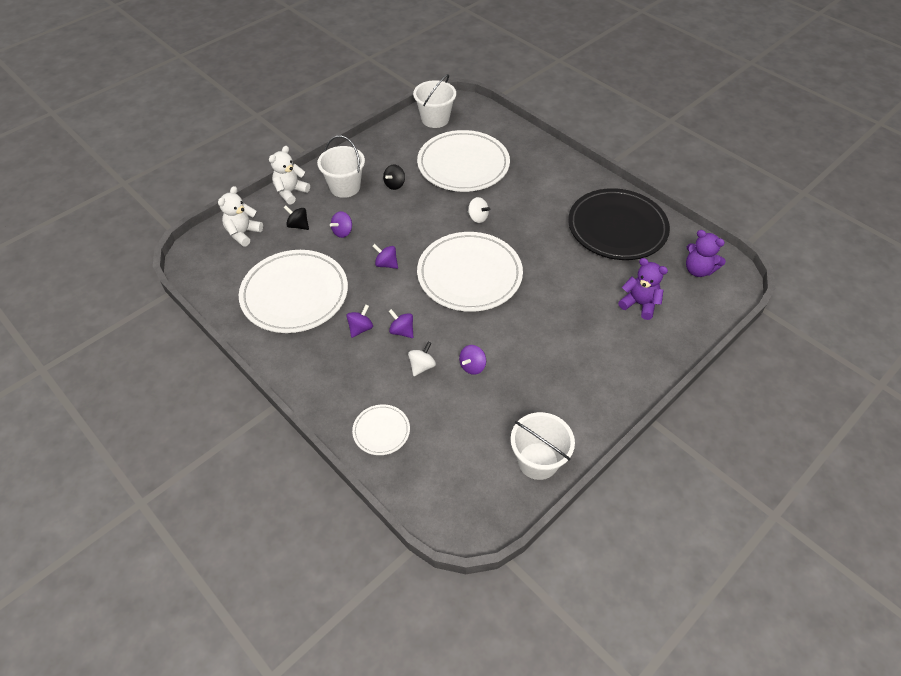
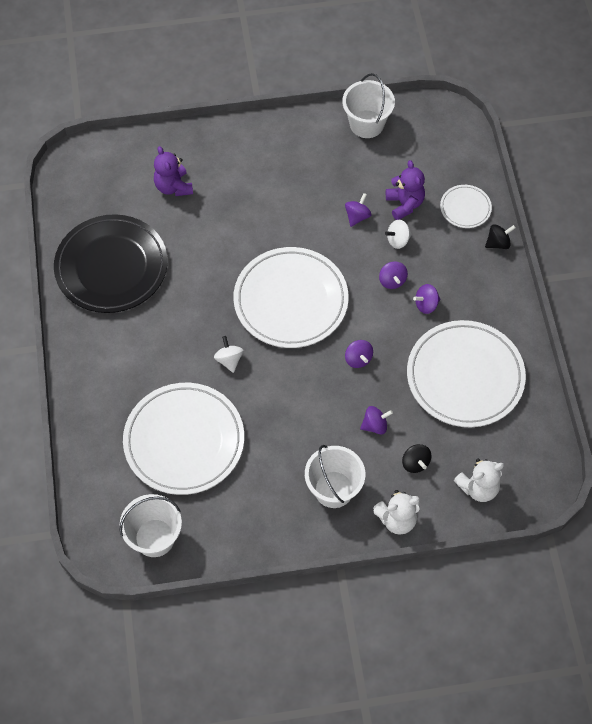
camera: 145 degrees left, 10 degrees up
black spinning top [383,165,405,190] -> black spinning top moved to [485,224,516,249]
purple spinning top [459,345,486,375] -> purple spinning top turned 45 degrees counterclockwise [345,193,372,227]
purple teddy bear [686,230,726,277] -> purple teddy bear moved to [386,160,425,220]

